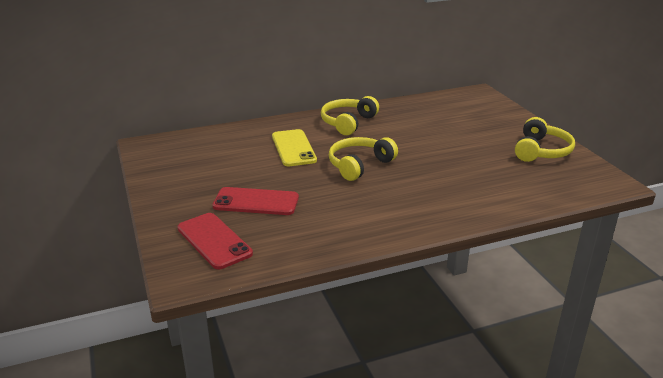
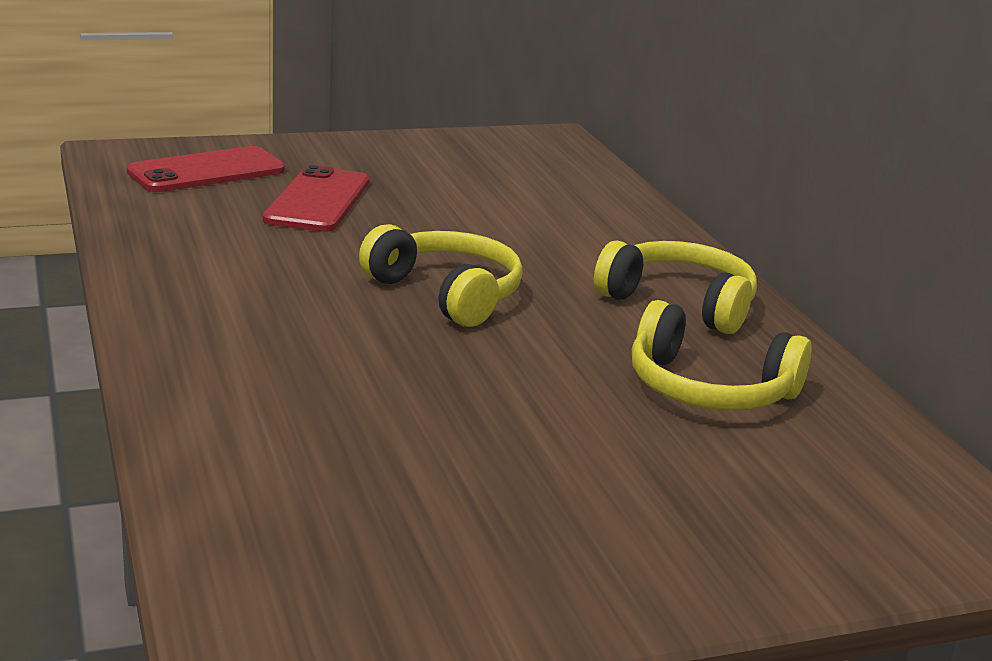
camera: 90 degrees right, 5 degrees down
yellow phone [272,129,317,166] -> none
yellow headphones [515,117,575,162] -> yellow headphones moved to [632,300,812,410]

